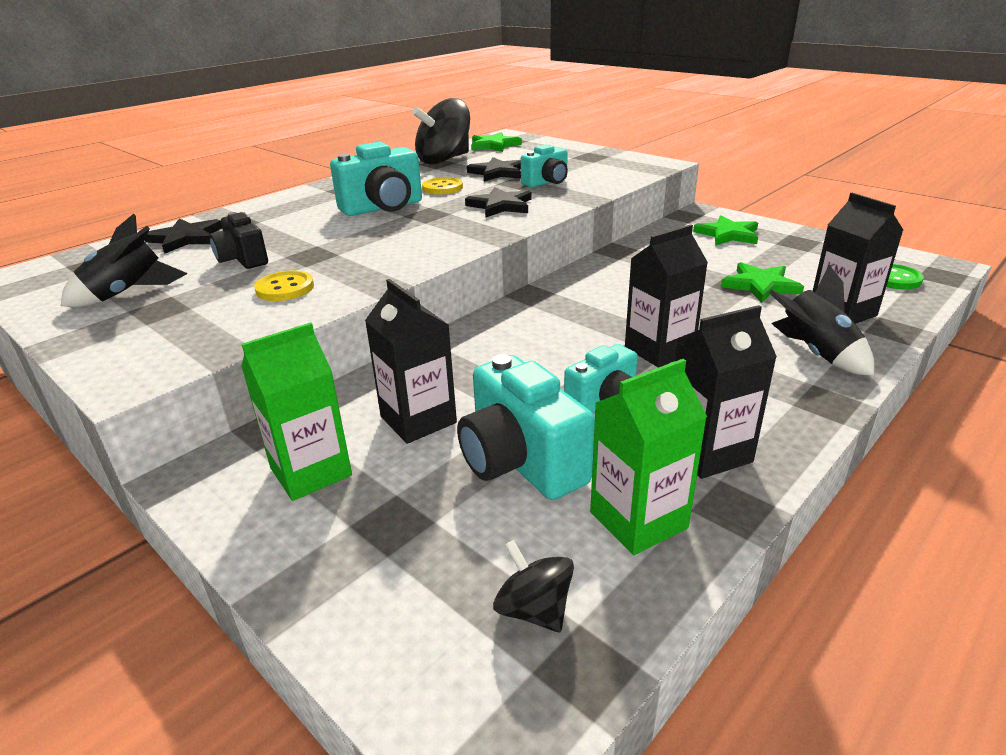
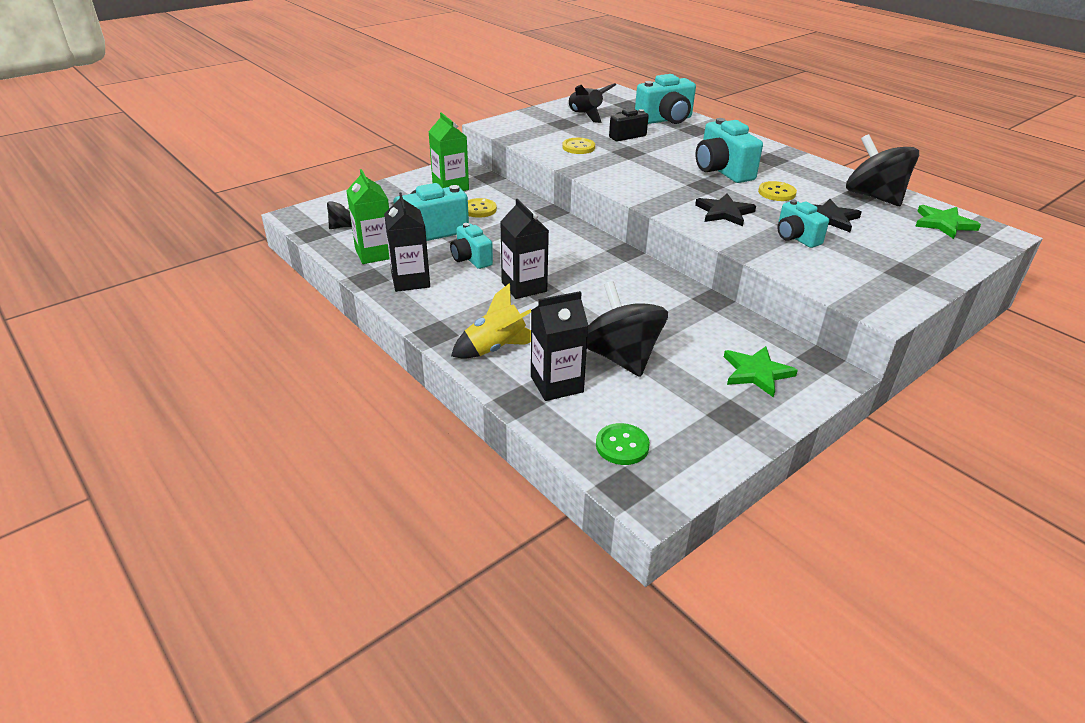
camera: 95 degrees right, 5 degrees up
black star [145,218,222,254] -> turquoise camera [635,74,696,124]
black carton [365,279,457,444] -> yellow button [468,198,497,218]
green star [721,262,804,303] -> black spinning top [587,281,668,377]
black rocket [769,265,874,376] -> yellow rocket [451,283,531,359]

